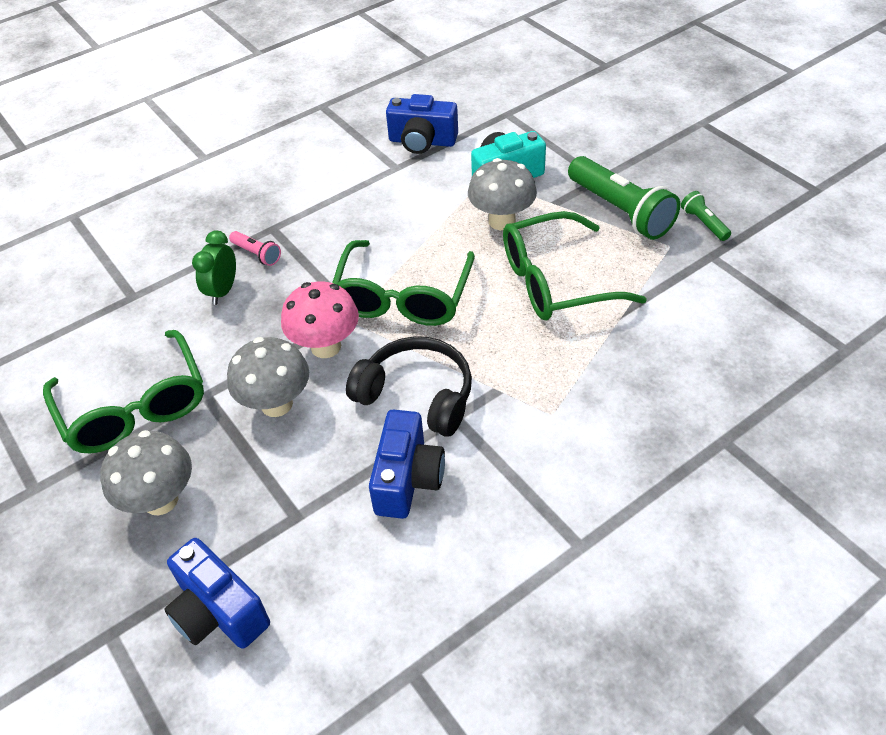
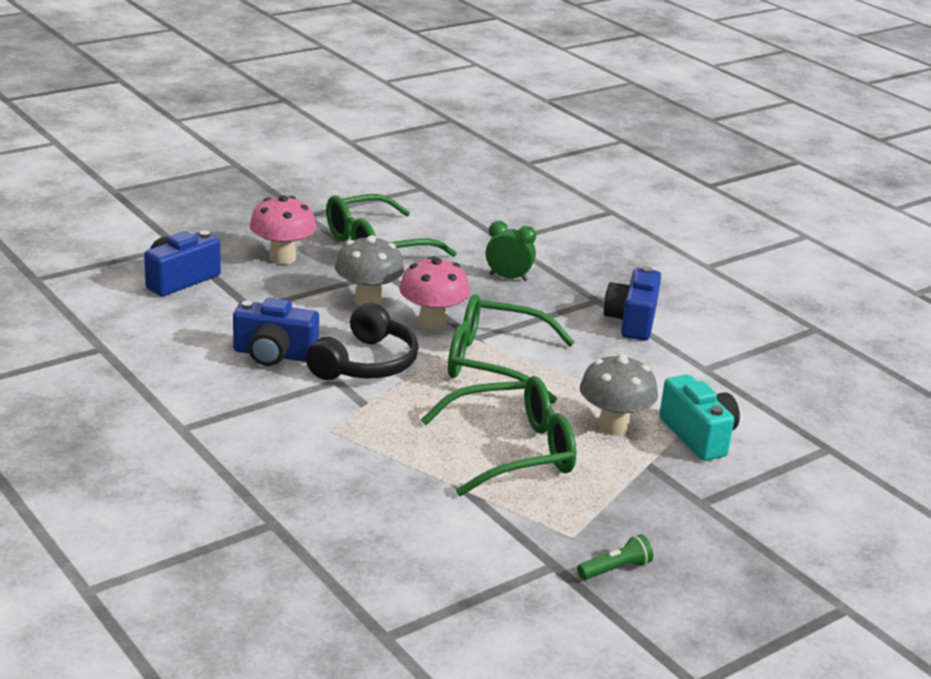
camera: 85 degrees right, 20 degrees down
grey mushroom [100,430,192,516] -> pink mushroom [249,195,316,264]
pink flashlight [229,231,281,266] -> none
blue camera [386,94,458,154] -> blue camera moved to [604,266,661,341]
green glasses [503,211,647,320] -> green glasses turned 90 degrees clockwise [421,376,576,496]
green flashlight [568,156,680,240] -> none

